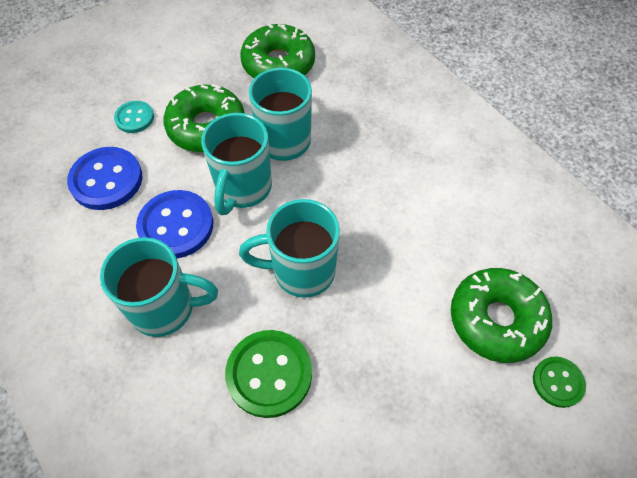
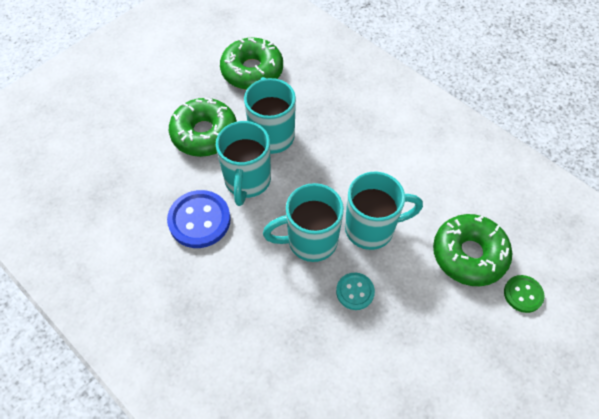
camera: 10 degrees left, 0 degrees up
blue button [67,147,142,210] -> none
turquoise mug [100,237,218,337] -> turquoise mug moved to [345,172,423,250]
turquoise button [114,101,154,133] -> turquoise button moved to [336,273,375,310]
green button [225,330,312,418] -> none

